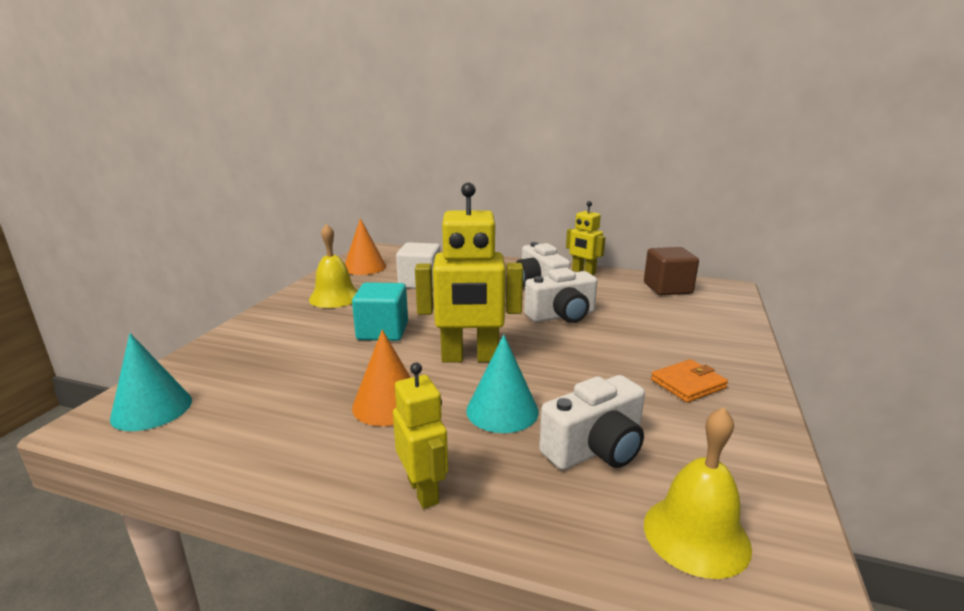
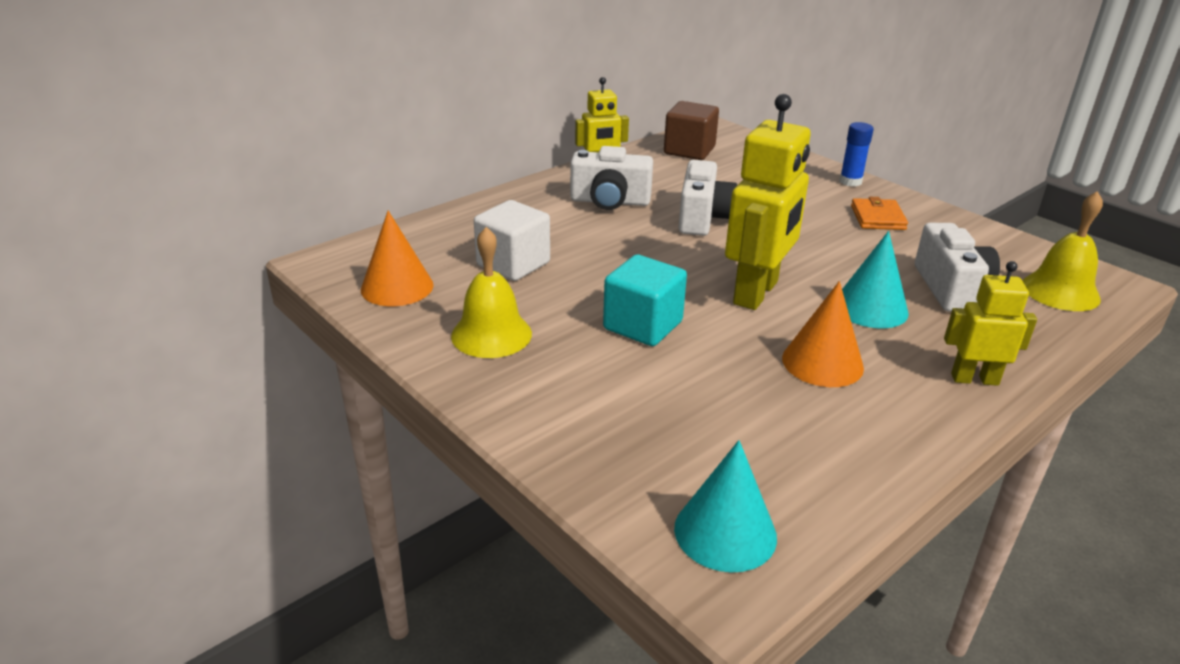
camera: 60 degrees left, 10 degrees up
none -> blue glue stick [839,122,873,187]

